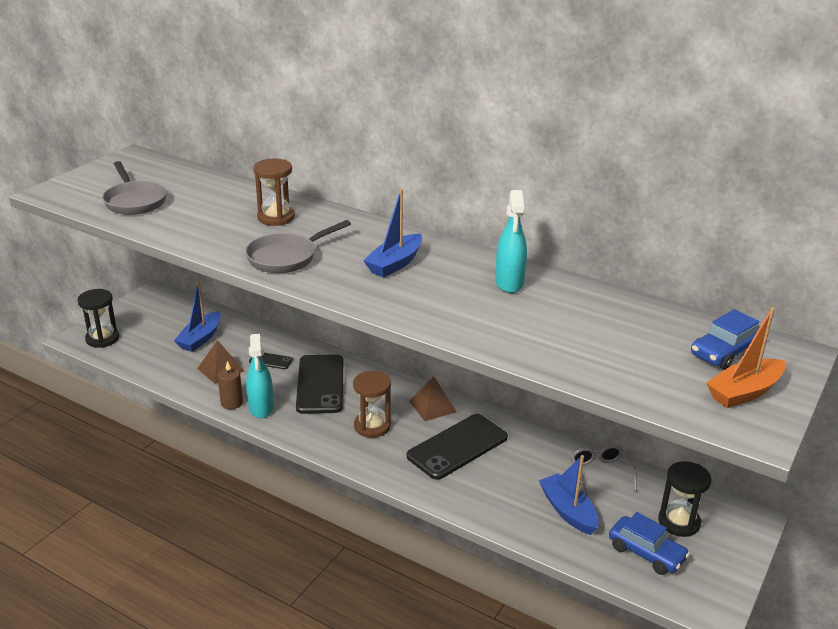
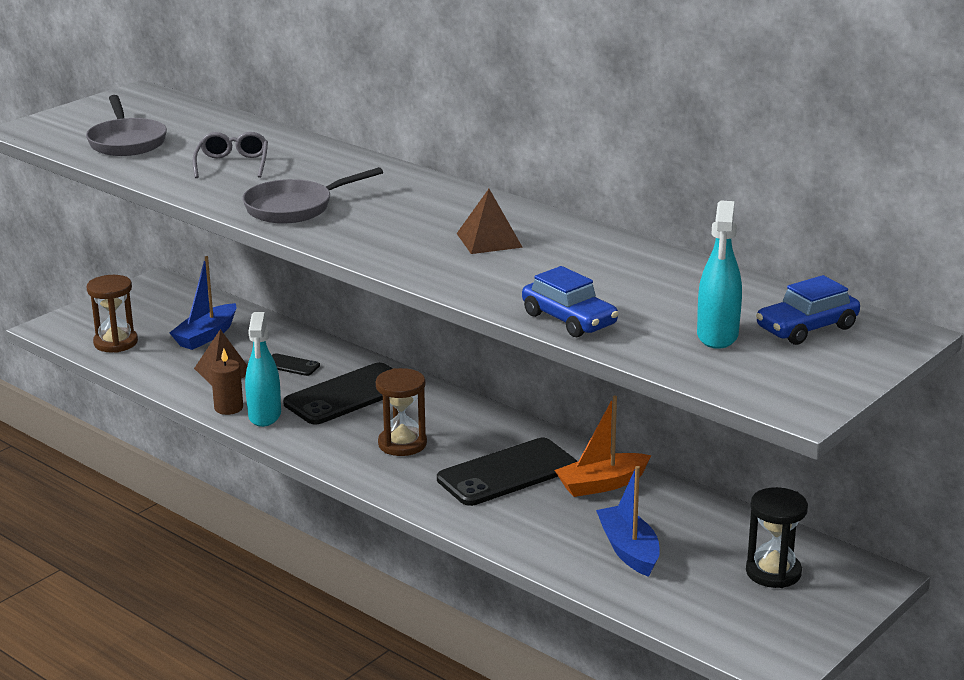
camera: 10 degrees right, 5 degrees down
black hourglass [77,289,119,348] -> none
brown hourglass [253,159,295,226] -> brown hourglass moved to [87,275,138,353]
black phone [296,355,343,414] -> black phone turned 45 degrees clockwise [283,362,393,425]
blue boat [363,189,422,277] -> none
brown pyramid [409,376,457,421] -> brown pyramid moved to [456,189,523,254]
turquoise spray bottle [495,190,527,293] -> turquoise spray bottle moved to [697,200,742,349]
grey glasses [571,445,637,496] -> grey glasses moved to [193,132,268,178]
blue car [609,512,690,575] -> blue car moved to [522,266,619,337]
orange boat [706,307,786,408] -> orange boat moved to [555,396,652,497]

